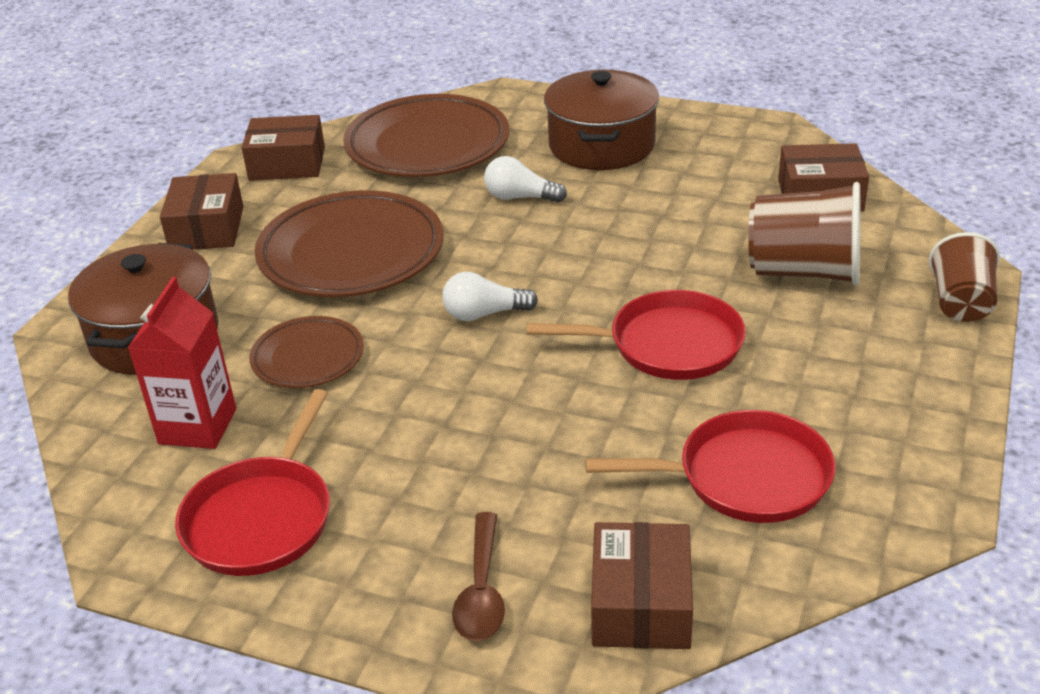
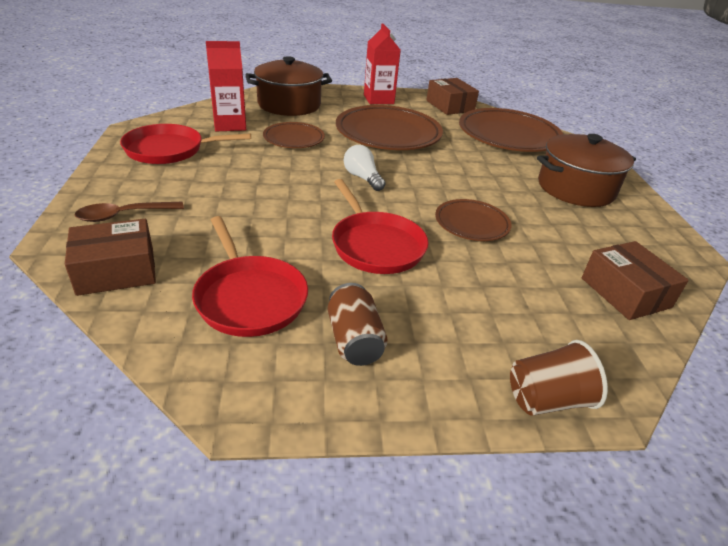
camera: 60 degrees right, 0 degrees up
brown box [160,173,244,250] -> red carton [364,23,401,104]
white light bulb [484,156,567,203] -> none
brown cup [748,182,860,286] -> none
none -> brown can [328,283,388,366]
none -> brown plate [435,199,512,241]

